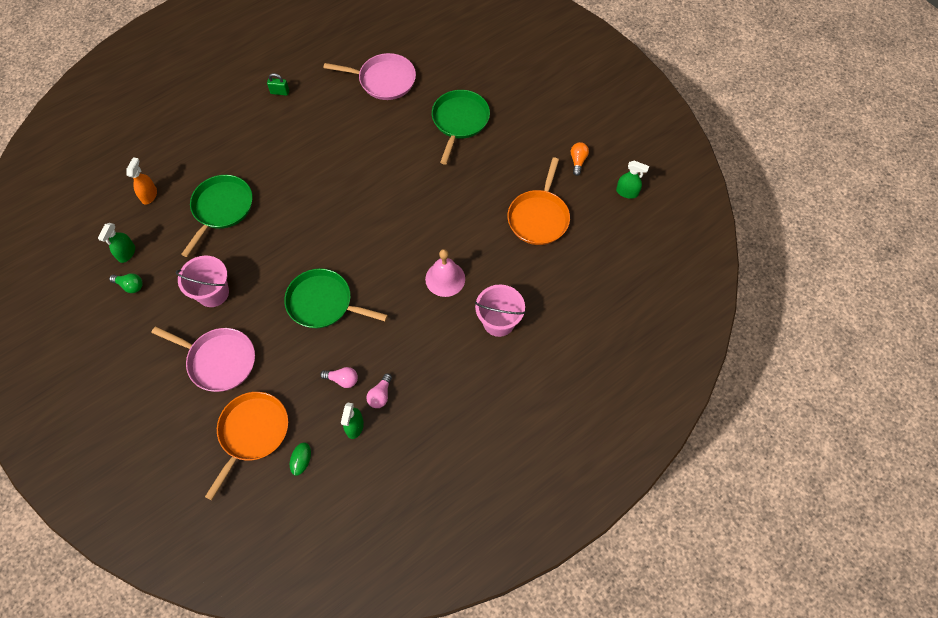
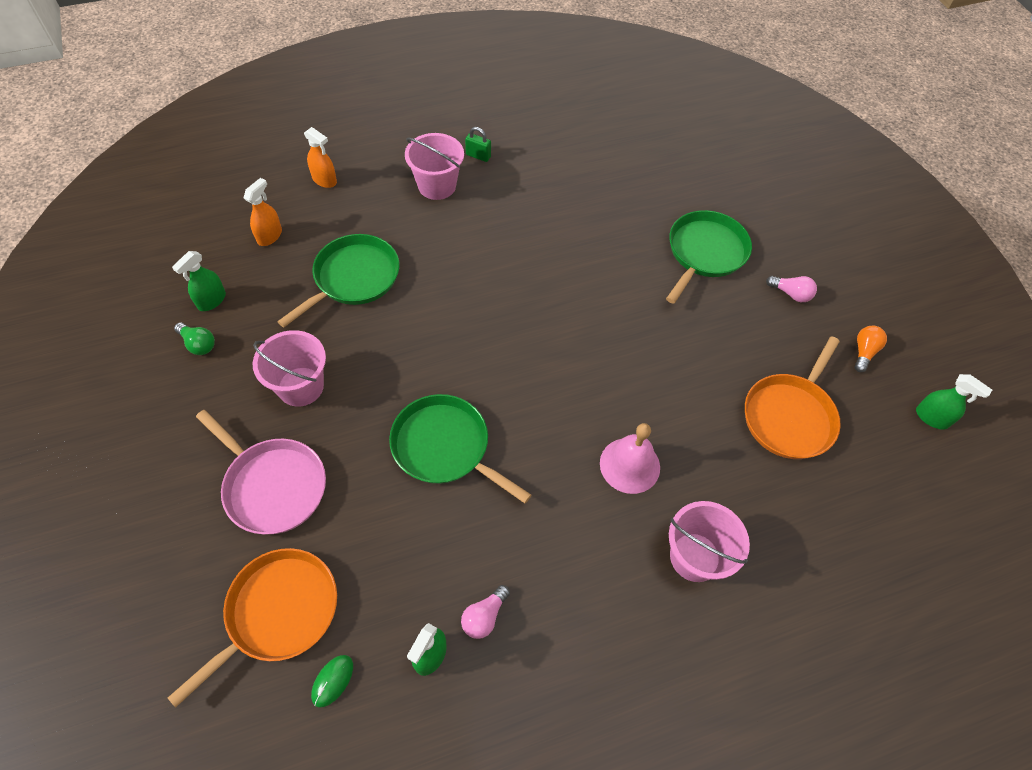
camera: 15 degrees right, 5 degrees down
pink light bulb [320,367,358,388] -> pink light bulb moved to [766,276,817,302]
pink pan [323,53,416,100] -> none
none -> orange spray bottle [304,127,337,188]
none -> pink bucket [405,133,464,200]

